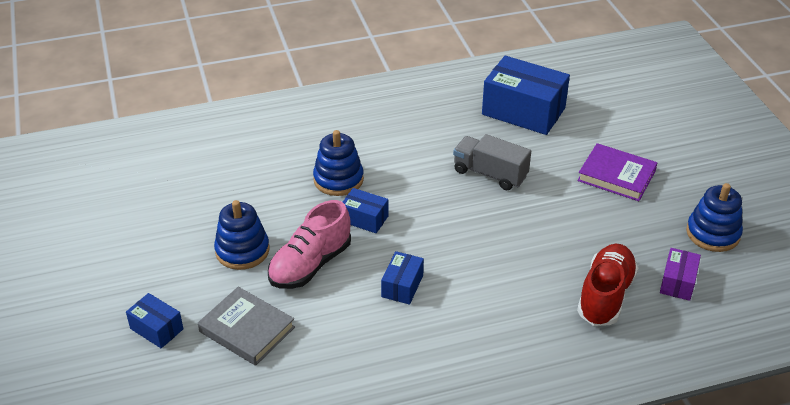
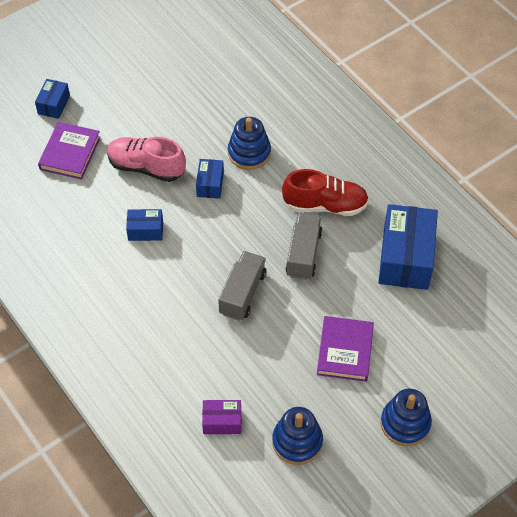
camera: 70 degrees right, 15 degrees up
grey book [198,287,295,366] -> purple book [38,122,101,179]
blue stacking toy [214,200,269,270] -> blue stacking toy moved to [381,388,432,446]
red shoe [577,244,638,326] -> red shoe moved to [282,169,369,216]
none -> grey truck [218,251,266,321]

